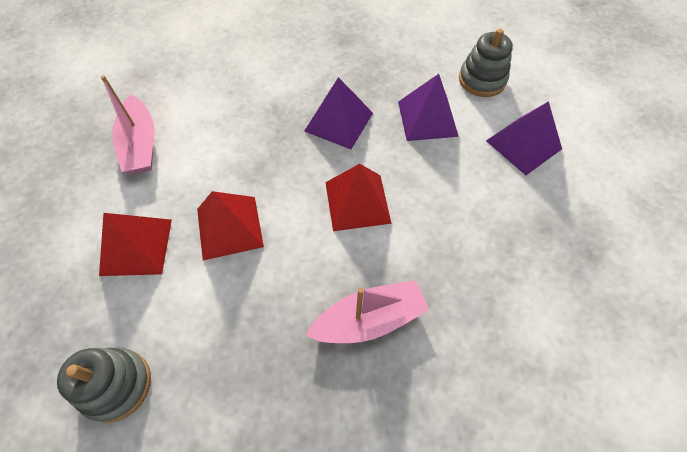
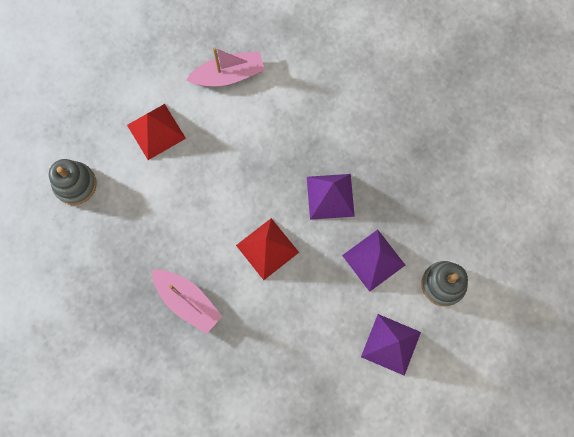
camera: 60 degrees right, 15 degrees up
pink boat [101,75,154,174] -> pink boat turned 150 degrees counterclockwise [186,47,265,87]
red pyramid [197,191,264,260] -> none

